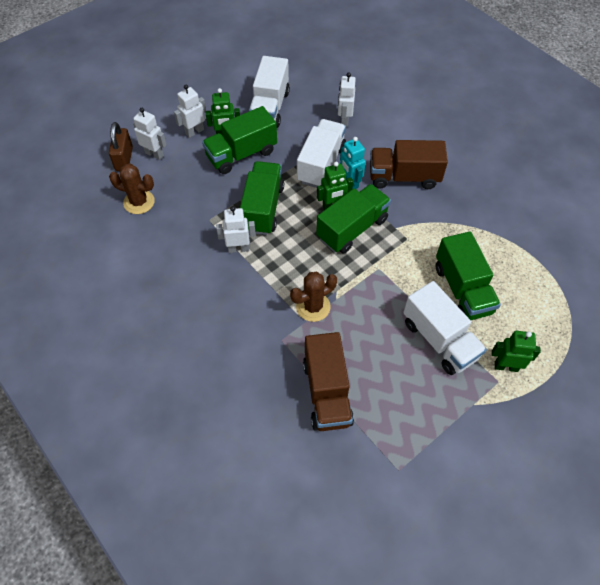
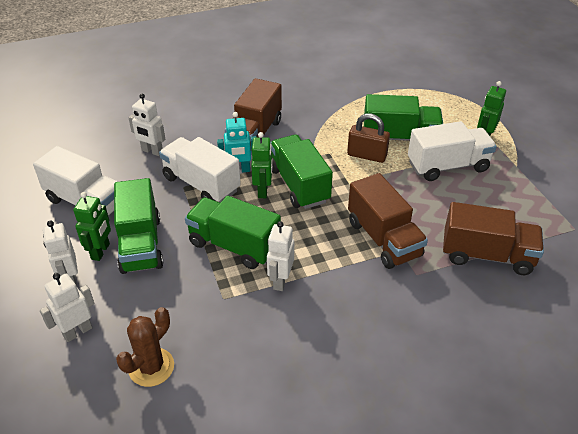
camera: 70 degrees left, 15 degrees down
brown padlock [109,122,133,171] -> brown padlock moved to [347,113,390,163]
brown cactus [290,272,337,322] -> brown truck [348,173,428,269]

